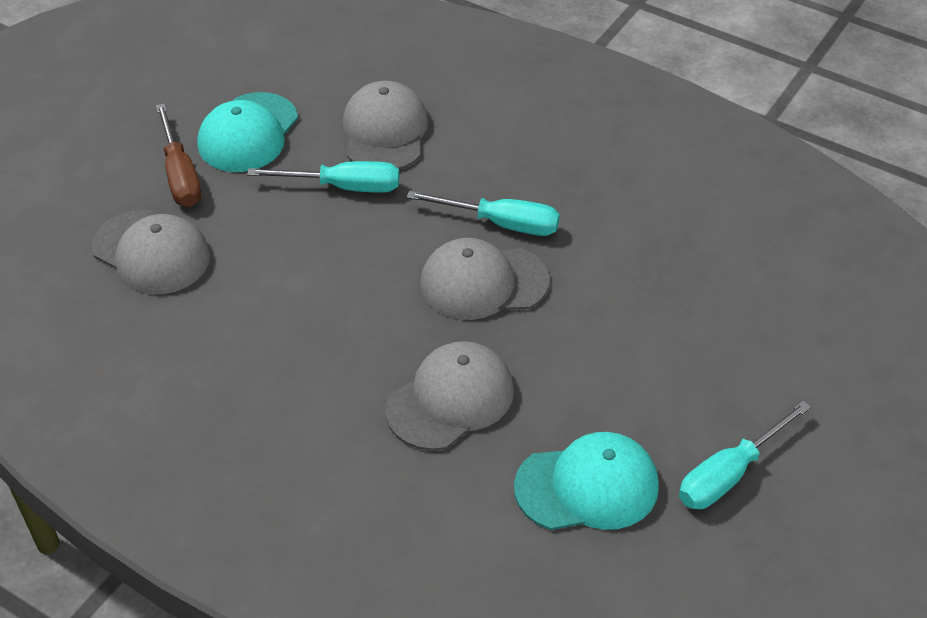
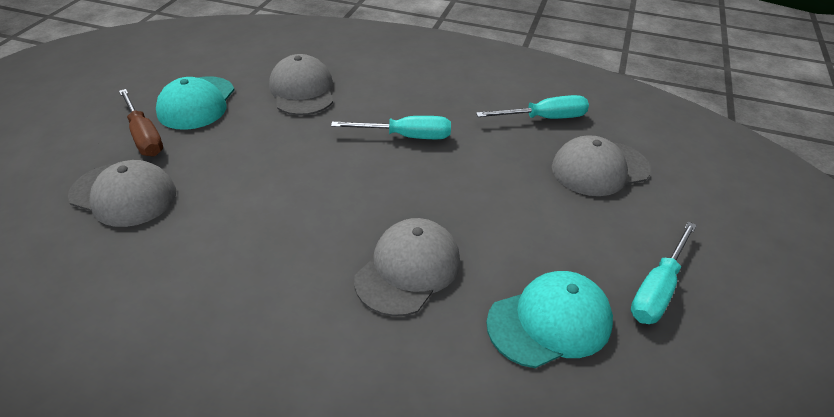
camera: 15 degrees left, 5 degrees down
turquoise screwdriver [247,161,399,193] -> turquoise screwdriver moved to [476,95,589,119]
grey cap [420,238,549,320] -> grey cap moved to [552,136,651,196]

